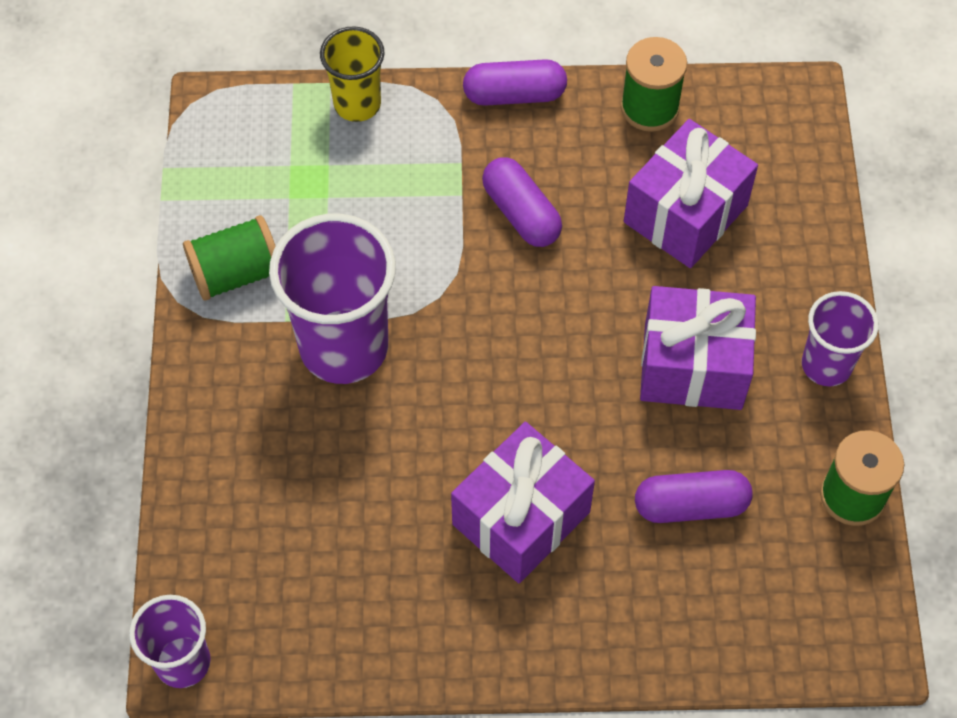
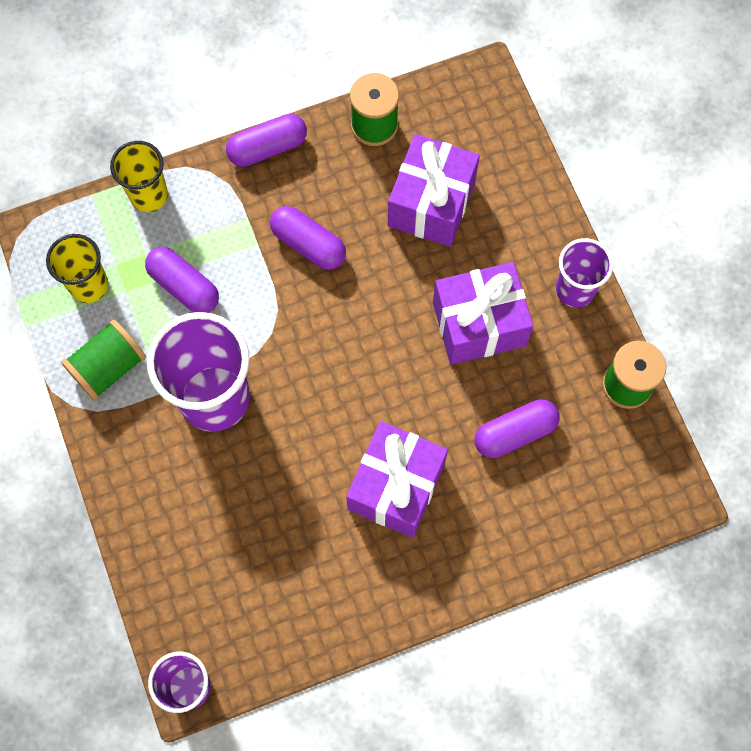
camera: 20 degrees left, 10 degrees up
none -> yellow cup [46,234,108,303]
none -> purple capsule [145,247,219,313]

